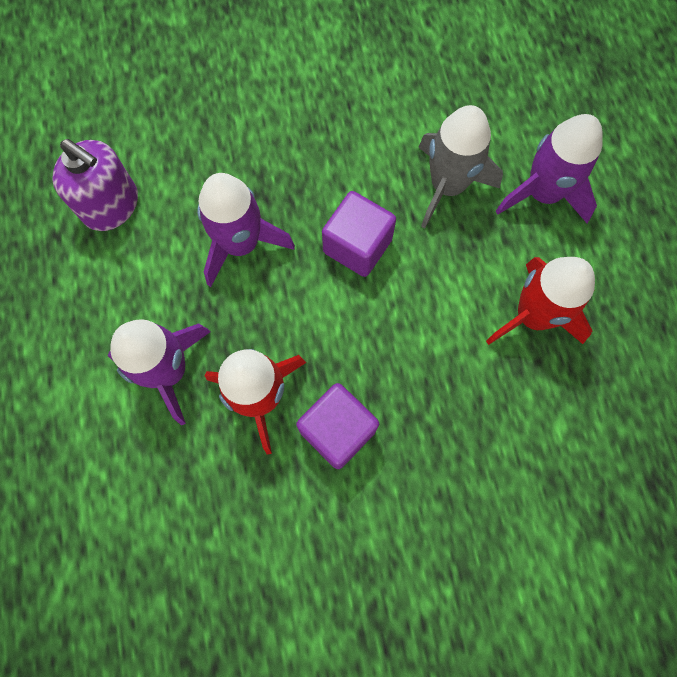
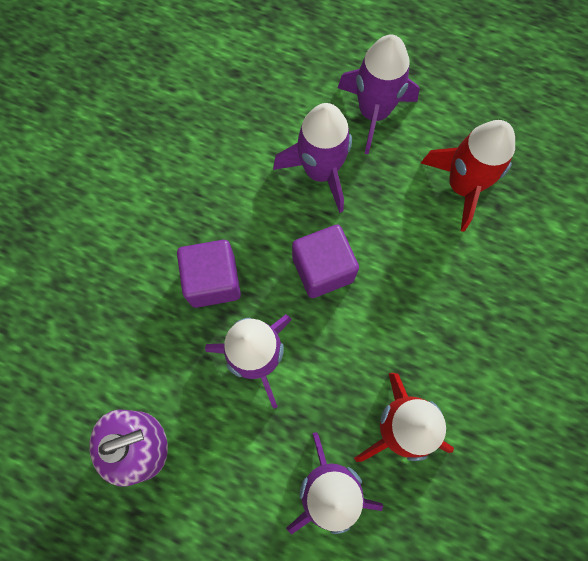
camera: 55 degrees left, 0 degrees up
purple cube [296,383,379,469] -> purple cube moved to [177,240,241,308]
grey rocket [418,105,503,228] -> purple rocket [273,103,352,213]

